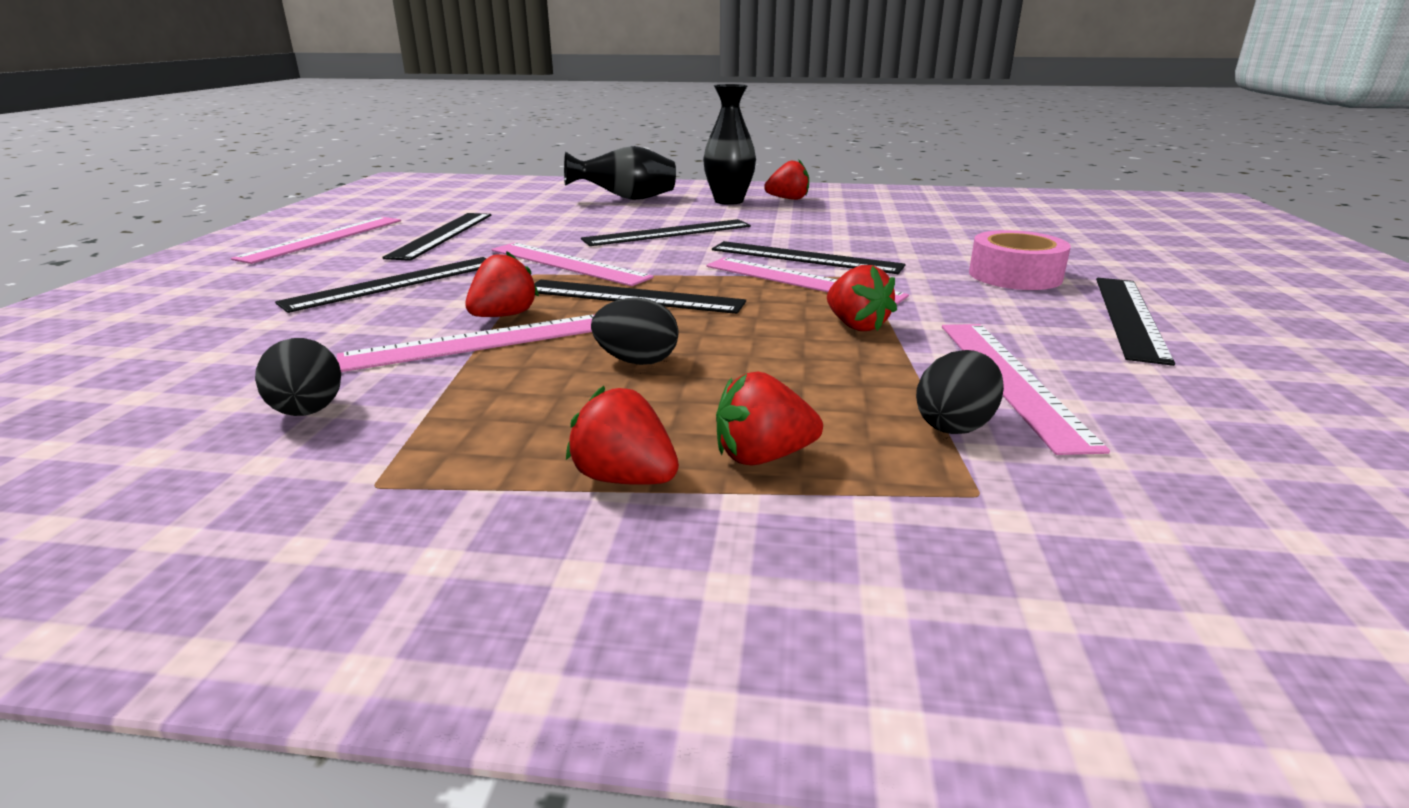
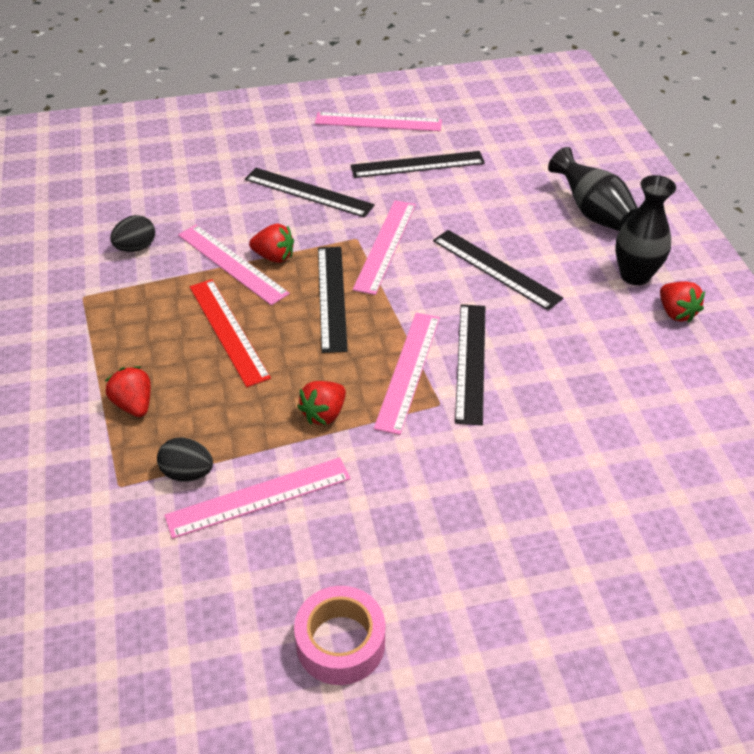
camera: 70 degrees right, 20 degrees up
red strawberry [566,386,679,485] -> none
black egg [591,298,679,365] -> red ruler [190,279,271,387]
pink tape [969,230,1071,290] -> pink tape moved to [294,586,385,685]
black ruler [1096,278,1175,366] -> none

